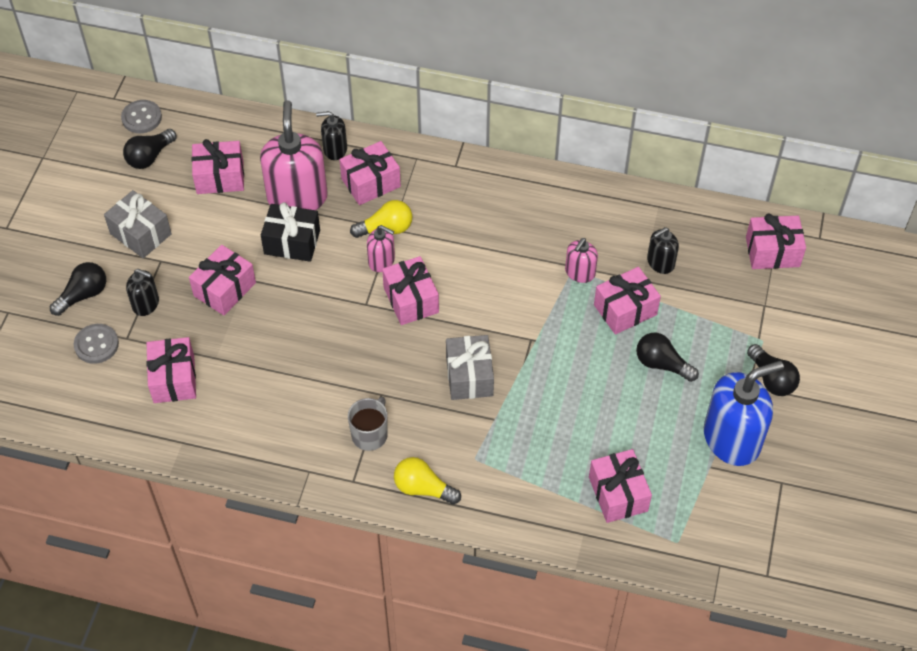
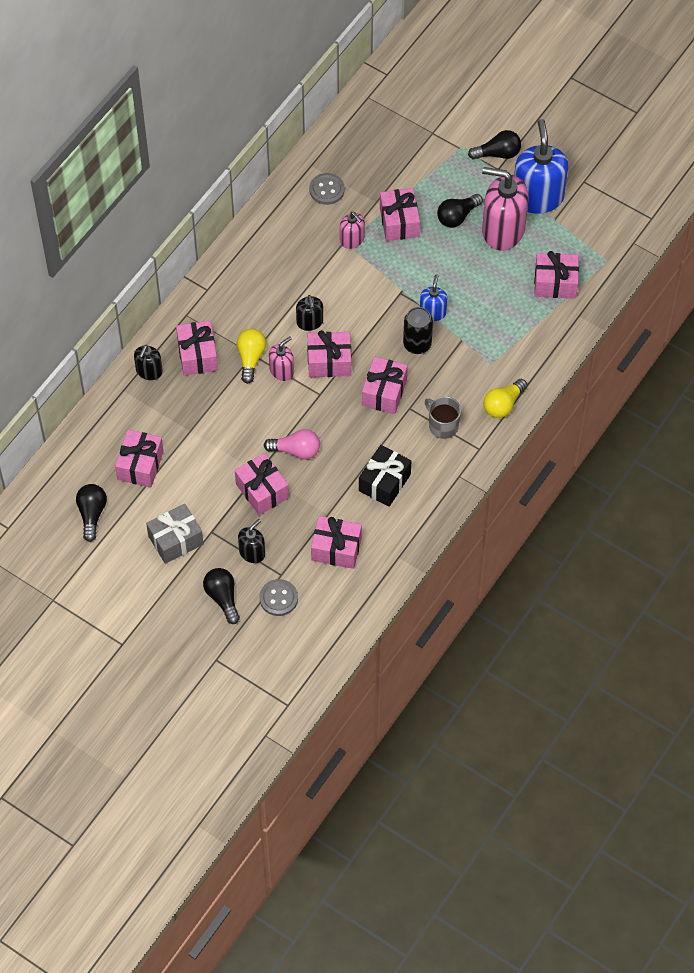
camera: 70 degrees left, 5 degrees up
grey button [121,100,162,133] -> grey button moved to [309,173,345,205]
black light bulb [123,129,177,169] -> black light bulb turned 150 degrees counterclockwise [76,484,107,542]
pink soap dispenser [260,100,328,210] -> pink soap dispenser moved to [482,167,528,251]
black gift [261,202,320,262] -> black gift moved to [359,445,411,507]
grey gift [446,335,494,400] -> black can [403,307,433,354]
black soap dispenser [647,227,679,274] -> black soap dispenser moved to [296,295,323,331]
pink gift [746,213,806,269] -> pink gift moved to [362,356,408,414]
none -> pink light bulb [264,429,320,460]
none -> blue soap dispenser [420,275,447,321]

